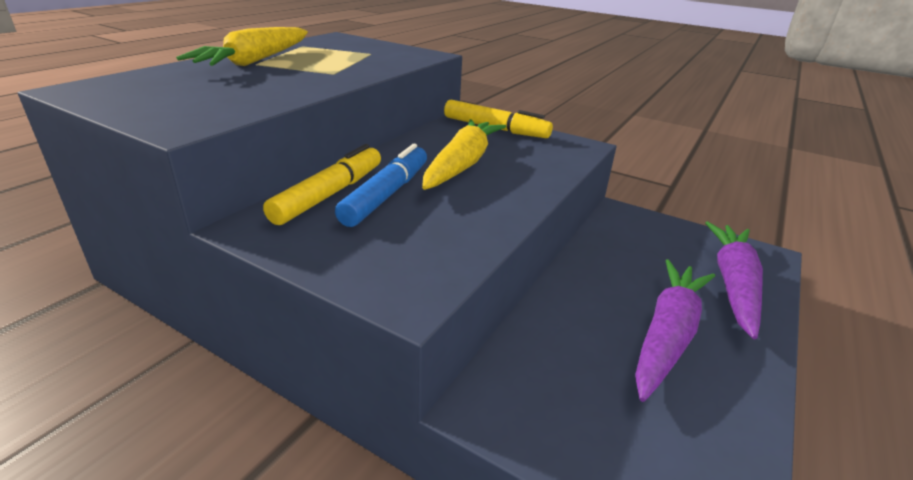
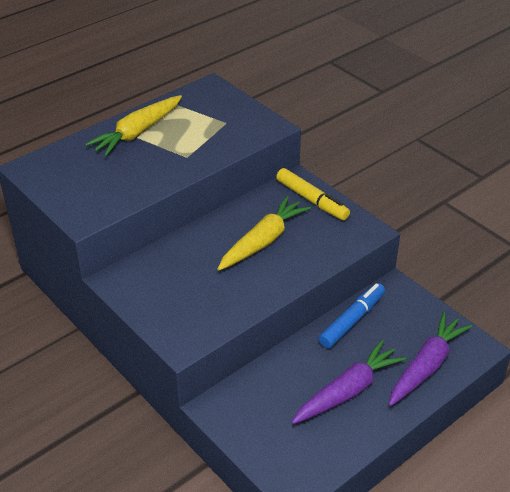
camera: 20 degrees right, 10 degrees up
yellow marker [263,144,381,225] -> none
blue marker [335,144,427,227] -> blue marker moved to [318,283,385,348]

